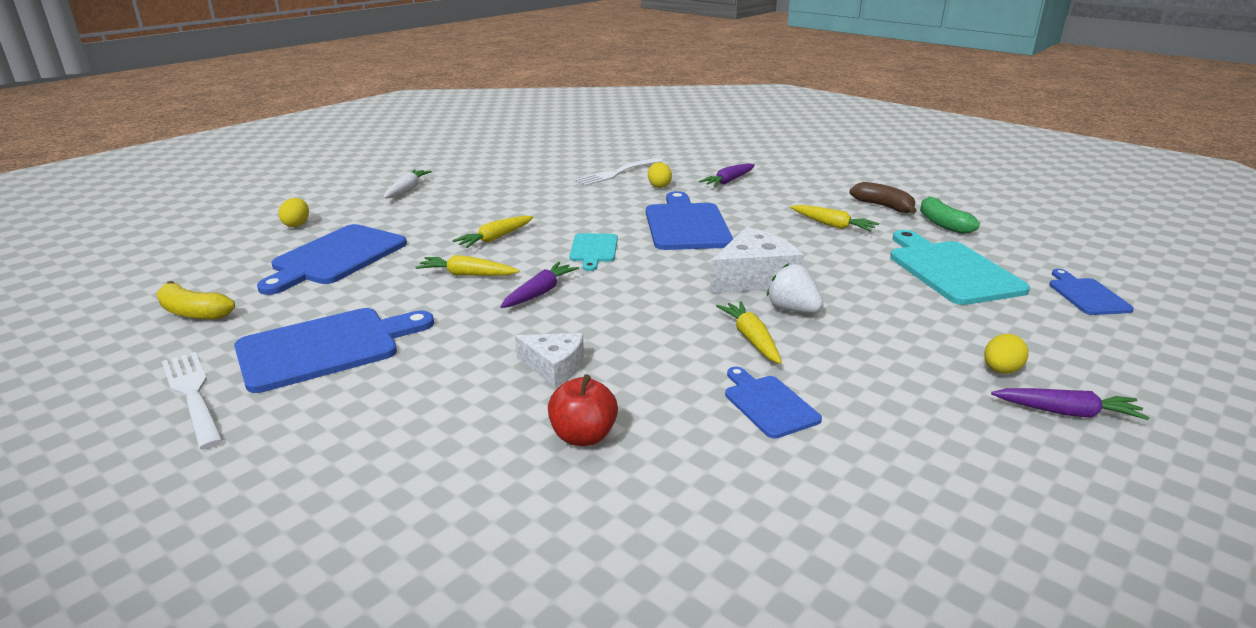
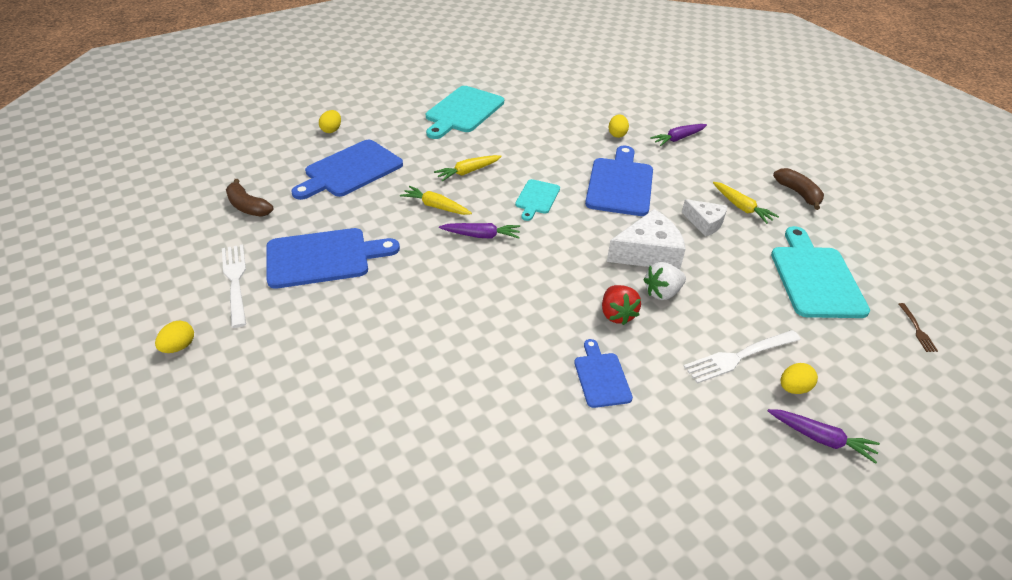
camera: 15 degrees right, 15 degrees up
yellow banana [156,281,235,320] -> brown banana [226,179,273,216]
white carrot [384,169,432,198] -> none
purple carrot [500,262,579,308] -> purple carrot turned 45 degrees clockwise [439,223,520,239]
white cheese [515,333,584,387] -> white cheese moved to [682,199,727,237]
red apple [548,374,618,446] -> none
white fork [574,158,663,186] -> white fork moved to [683,330,801,384]
yellow carrot [716,301,782,364] -> red strawberry [602,285,641,325]
white strawberry [767,263,823,313] -> white strawberry turned 90 degrees counterclockwise [643,262,686,300]
green banana [920,197,980,234] -> none
blue cutting board [1049,269,1134,315] -> brown fork [899,303,938,352]
none -> yellow egg [155,321,194,353]
none -> turquoise cutting board [426,86,504,139]

